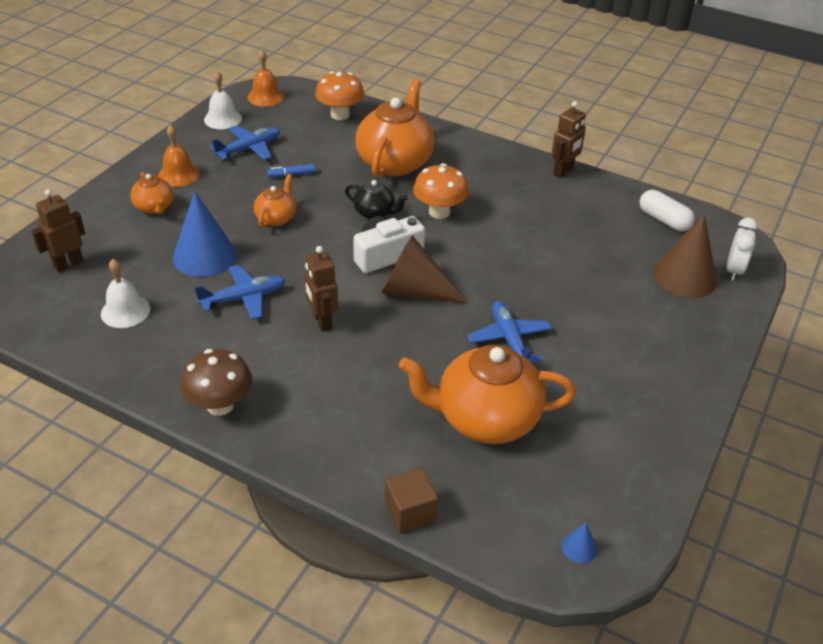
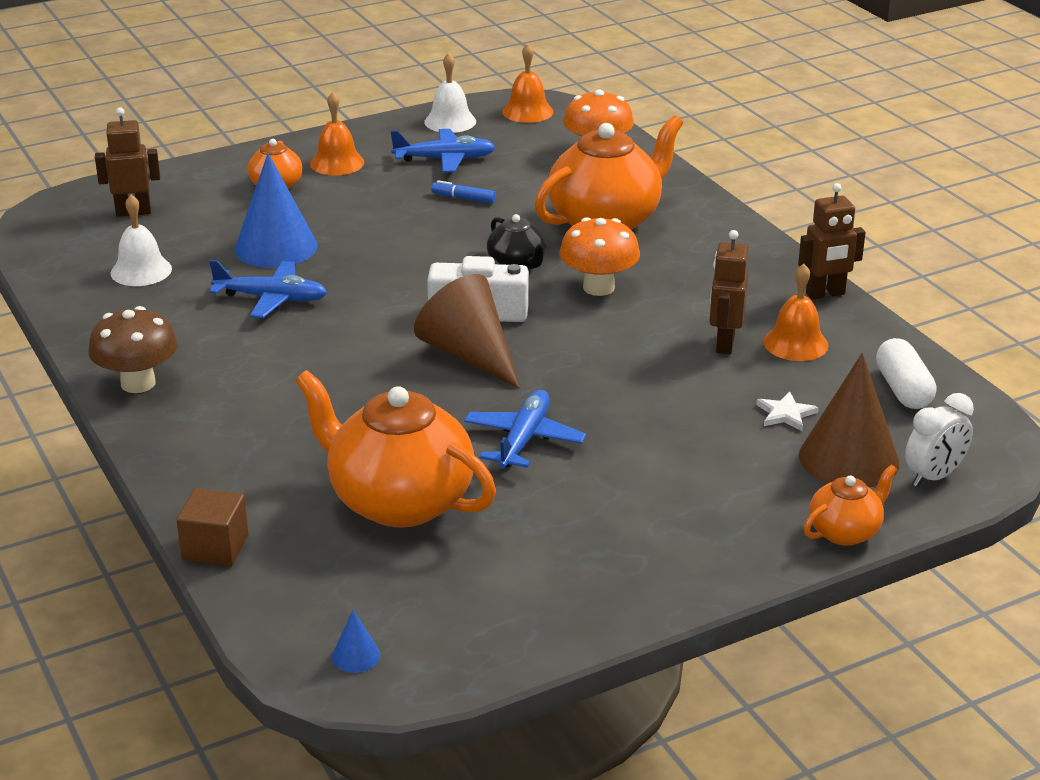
camera: 35 degrees right, 10 degrees down
orange teapot [254,174,296,228] -> orange teapot moved to [804,465,897,546]
brown robot [304,246,338,332] -> brown robot moved to [709,230,749,354]
none -> white star [756,392,818,431]
none -> orange bell [763,264,829,361]

